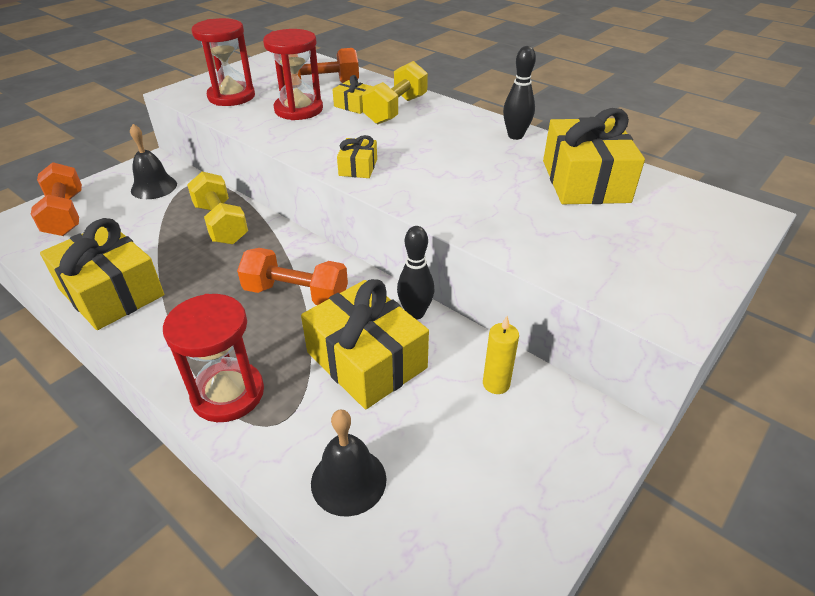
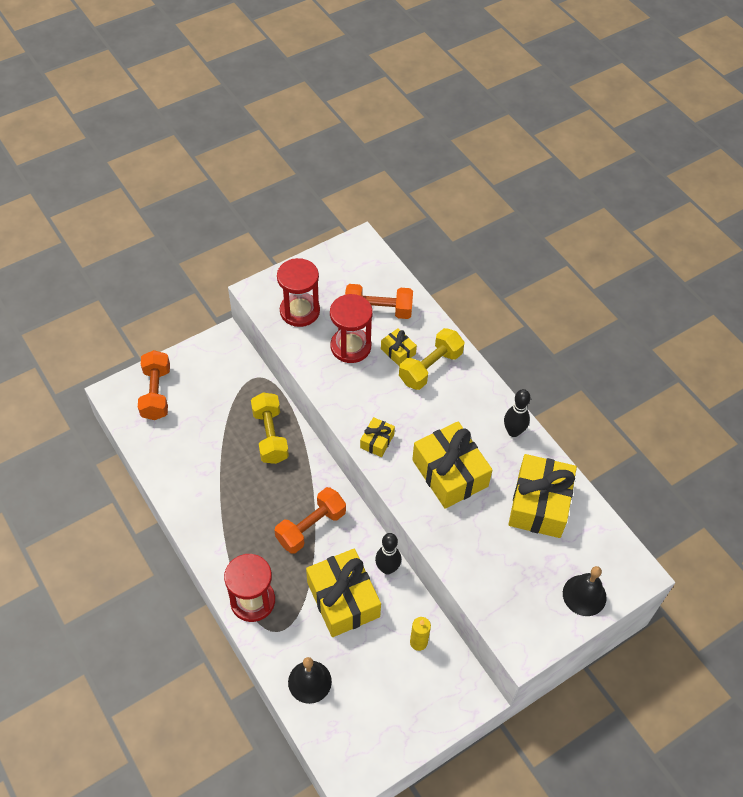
camera: 15 degrees right, 15 degrees up
yellow gift [40,218,164,330] -> yellow gift moved to [412,422,492,509]
black bell [130,124,177,199] -> black bell moved to [563,566,607,616]
orange dumbbell [237,248,348,305] -> orange dumbbell turned 75 degrees counterclockwise [274,487,346,554]

